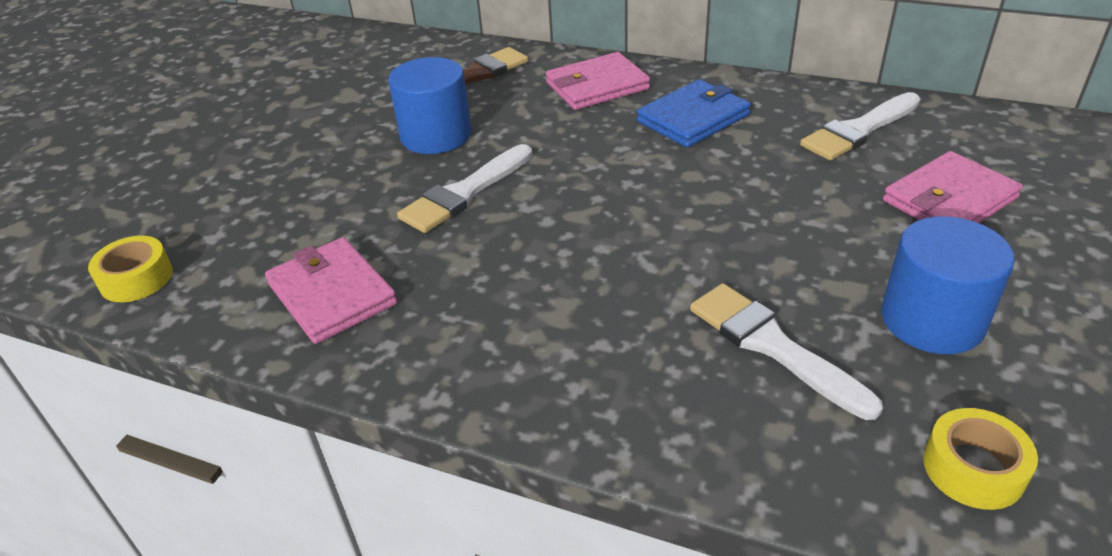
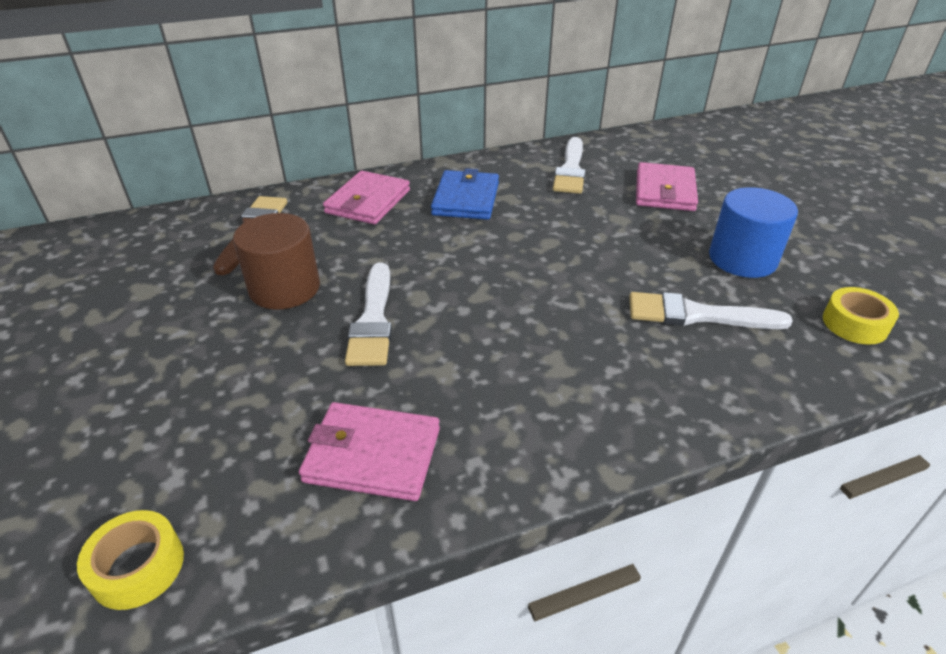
camera: 45 degrees left, 0 degrees up
blue cylinder [388,57,471,154] -> brown cylinder [233,213,320,310]

